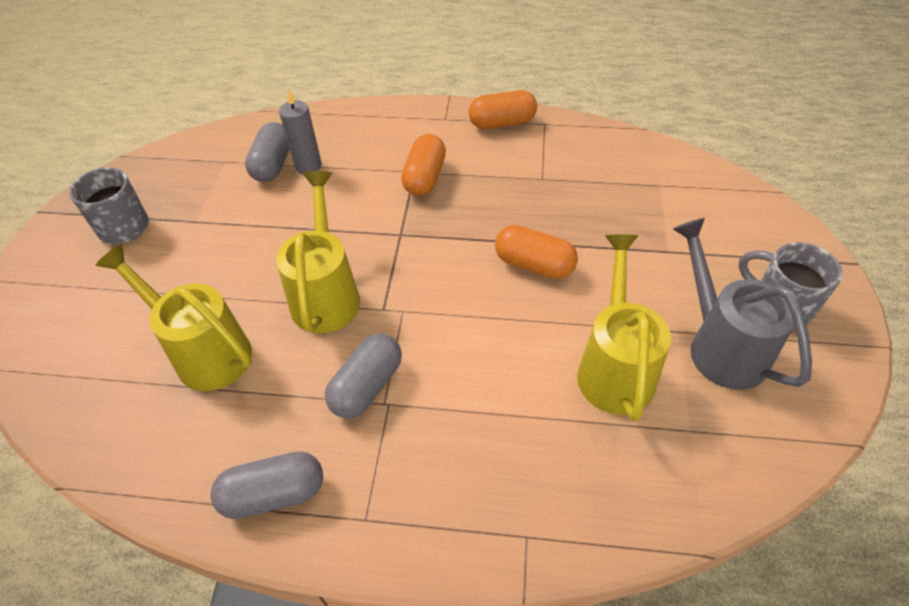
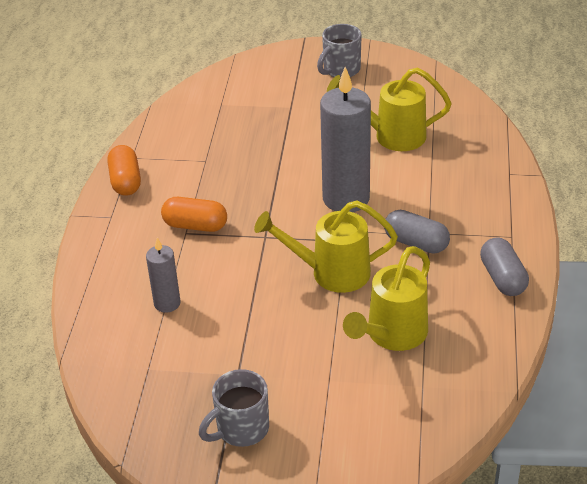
camera: 90 degrees left, 10 degrees down
grey capsule [245,122,289,182] -> none
orange capsule [495,225,578,279] -> none
grey watering can [673,218,812,390] -> none
none -> grey candle [320,67,371,212]

